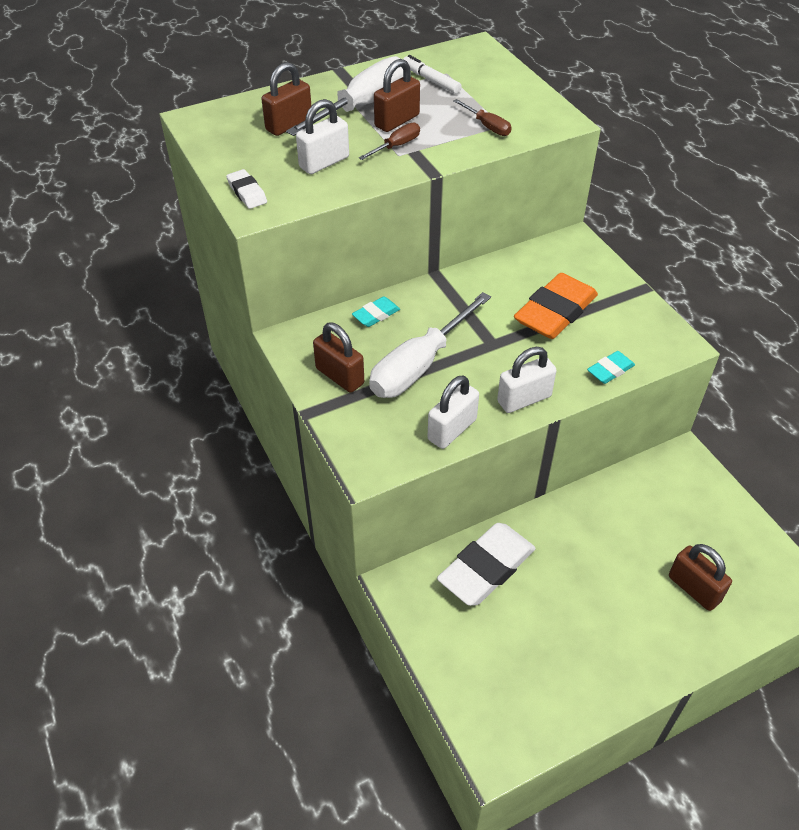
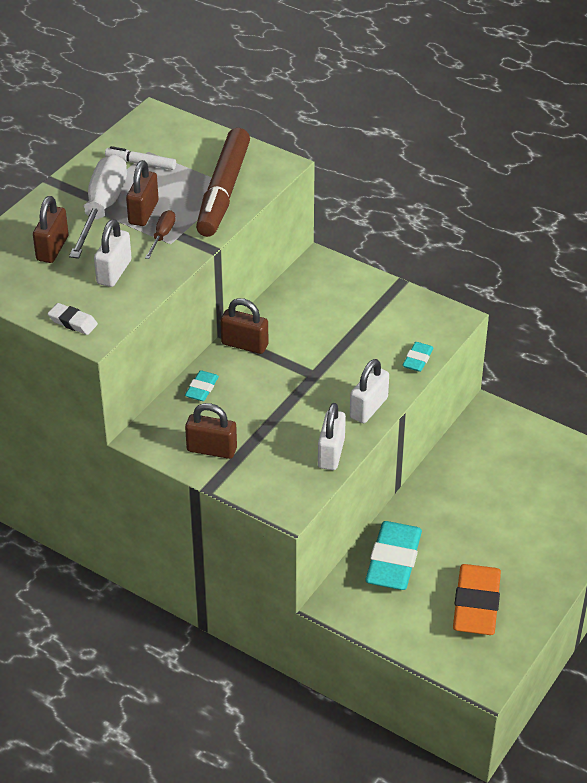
camera: 30 degrees left, 5 degrees down
white screwdriver [369,292,491,398] -> none
white eraser [437,523,536,606] -> turquoise eraser [365,521,422,590]
brown screwdriver [453,99,512,136] -> brown marker [196,128,250,237]
orange eraser [514,273,598,339] -> orange eraser moved to [453,564,501,635]
brown padlock [669,544,732,611] -> brown padlock moved to [220,298,268,354]

